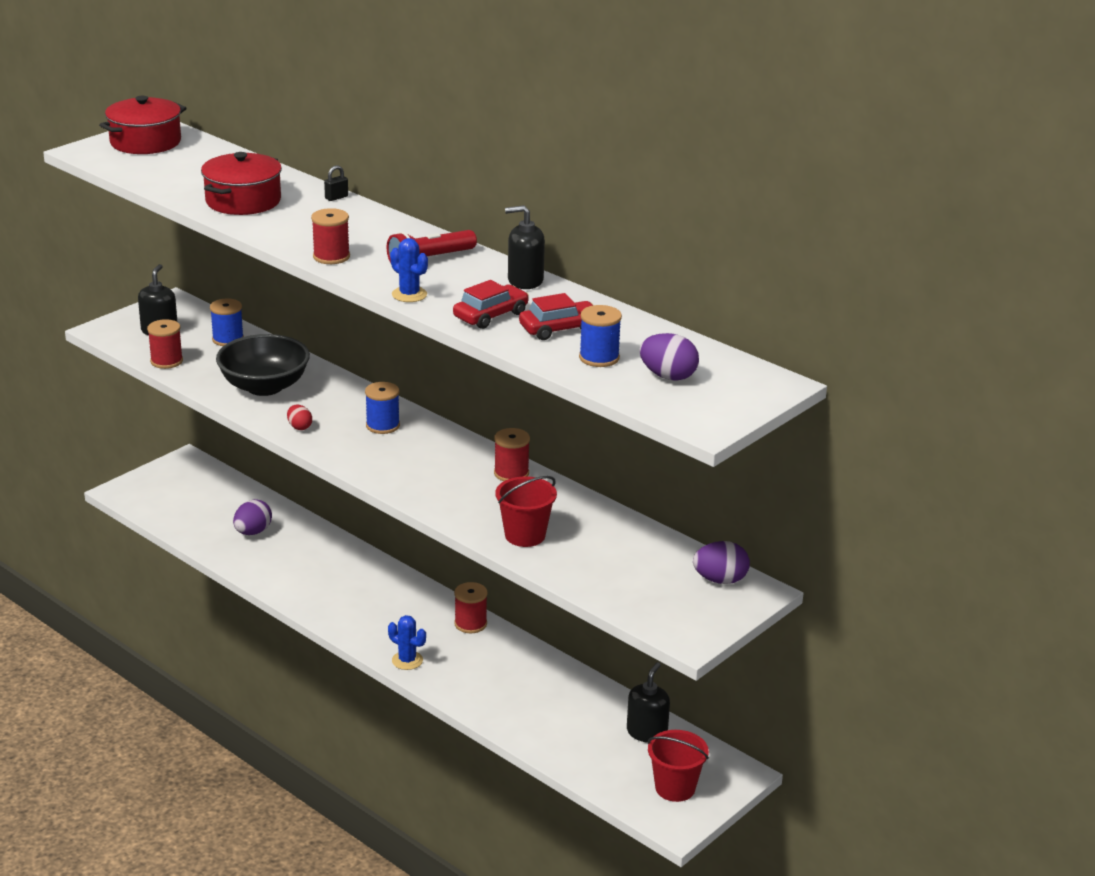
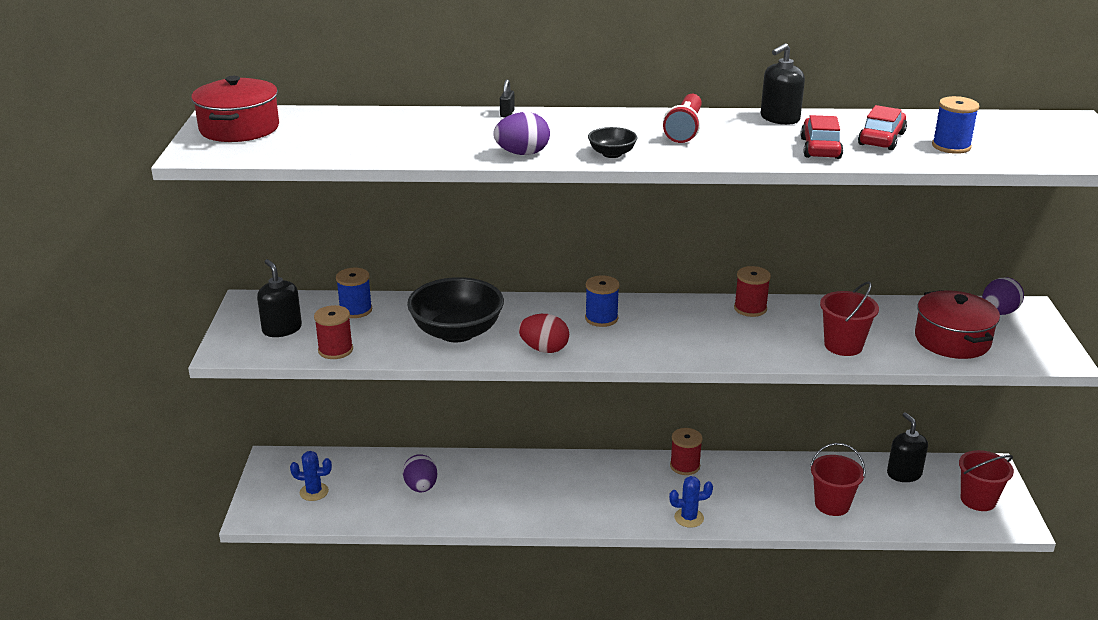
camera: 40 degrees left, 0 degrees up
red pot [201,152,282,215] -> red pot moved to [915,290,1000,359]
red egg [287,405,312,430] -> red egg [518,314,569,353], size x1.61
red spool [311,208,350,264] -> black bowl [588,127,637,158]
blue cactus [390,238,428,302] -> blue cactus moved to [290,451,332,501]
purple egg [639,333,699,381] -> purple egg moved to [493,112,550,155]
none -> red bucket [810,443,866,516]

